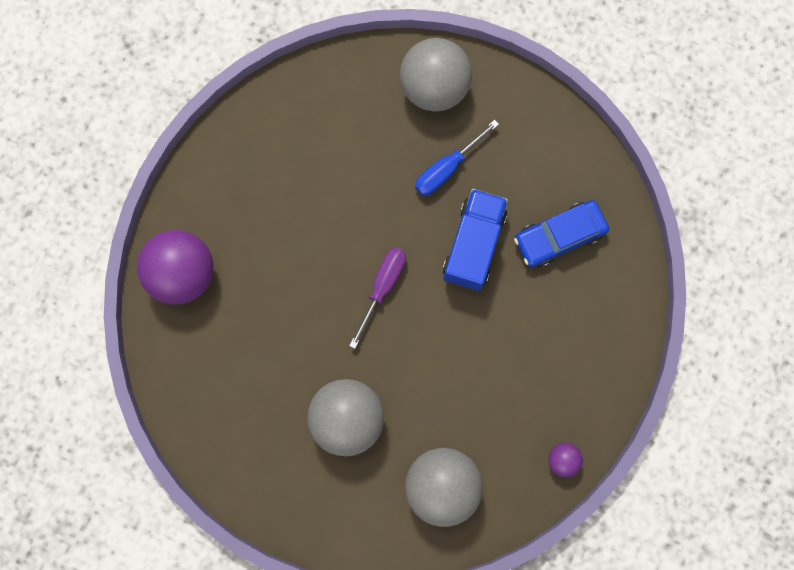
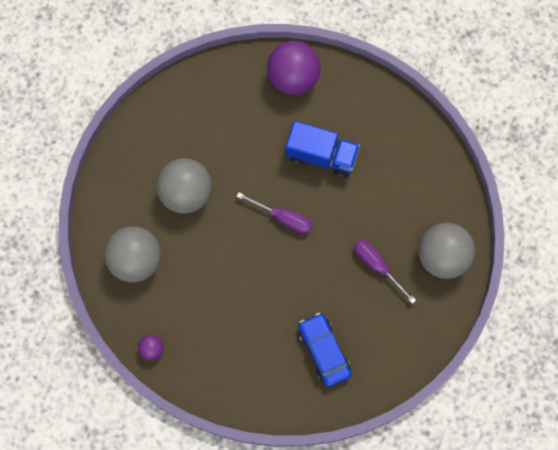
camera: 90 degrees right, 5 degrees down
blue screwdriver [415,120,499,196] -> purple screwdriver [354,239,416,304]
blue truck [443,189,508,291] -> blue truck moved to [286,121,360,178]

